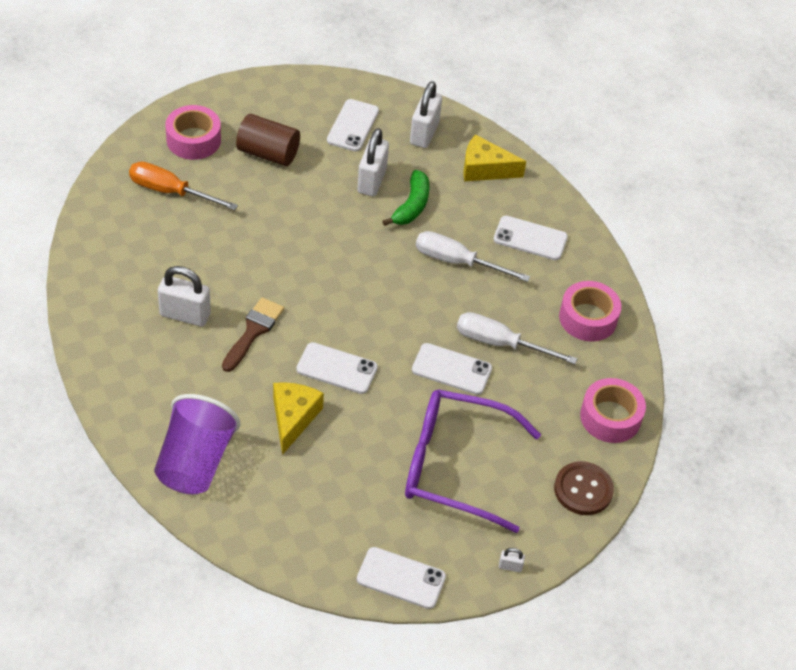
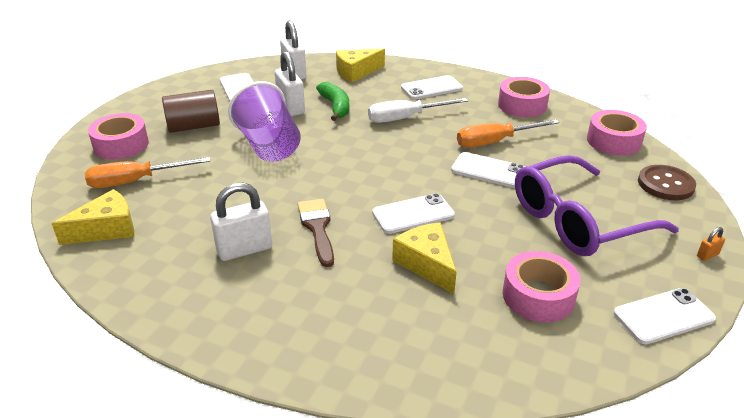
camera: 35 degrees left, 15 degrees down
purple cup [154,394,240,494] -> purple cup moved to [228,81,301,162]
white phone [412,343,492,395] -> white phone turned 45 degrees clockwise [451,152,525,188]
white screwdriver [457,312,578,364] -> orange screwdriver [457,119,559,148]
white padlock [499,548,525,572] -> orange padlock [697,227,725,261]
none -> yellow cheese [52,189,134,245]
none -> pink tape [503,251,581,322]

